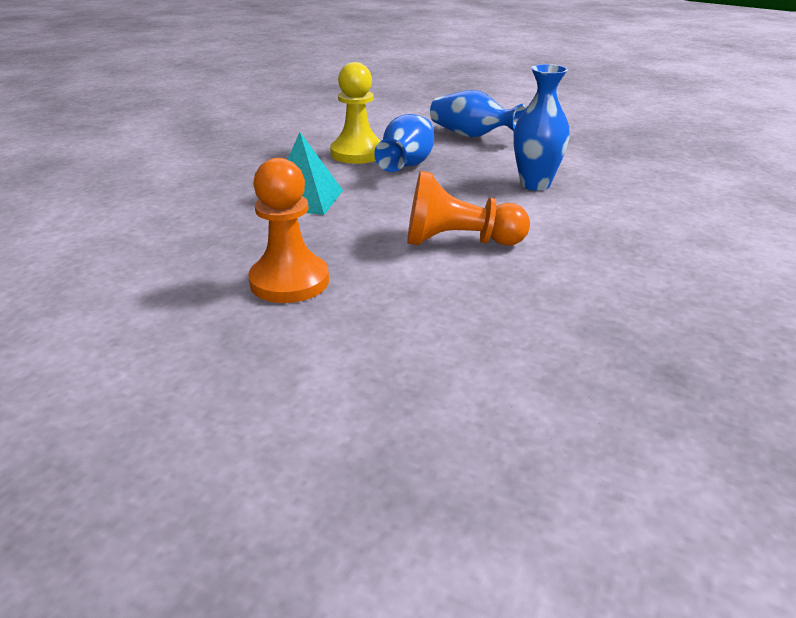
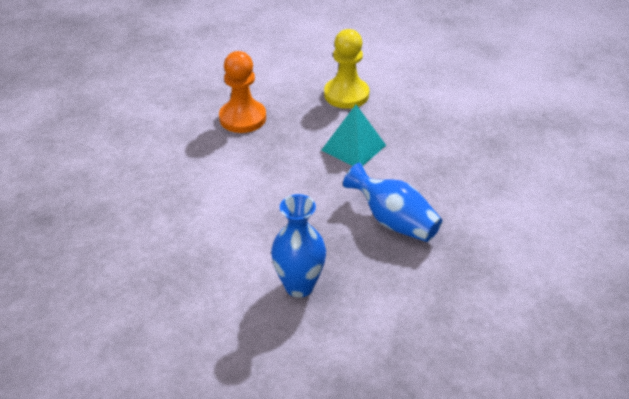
camera: 115 degrees right, 10 degrees up
yellow pawn [330,62,381,164] -> yellow pawn moved to [324,29,369,109]
orange pawn [407,171,530,246] -> none
blue vase [430,90,526,137] -> none

